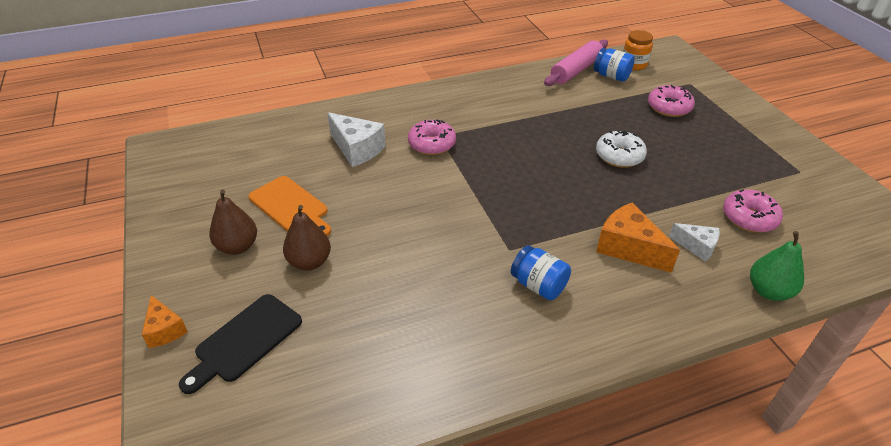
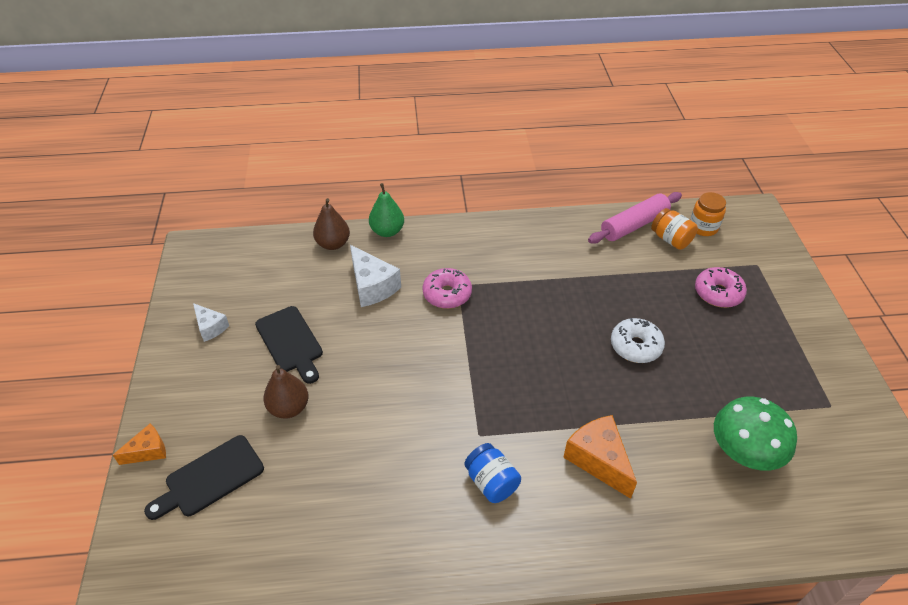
camera: 15 degrees right, 5 degrees up
orange cheese [142,295,188,348] -> orange cheese turned 105 degrees counterclockwise [113,424,166,465]
brown pear [209,189,257,255] -> brown pear moved to [313,198,350,250]
orange cutting board [249,176,331,236] -> black cutting board [255,306,323,384]
blue jar [594,48,635,82] -> orange jar [651,208,698,250]
white cheese [669,223,720,262] -> white cheese moved to [193,303,229,342]
pink donut [723,189,783,233] -> green mushroom [714,397,797,471]
green pear [750,231,804,301] -> green pear moved to [369,183,404,237]

